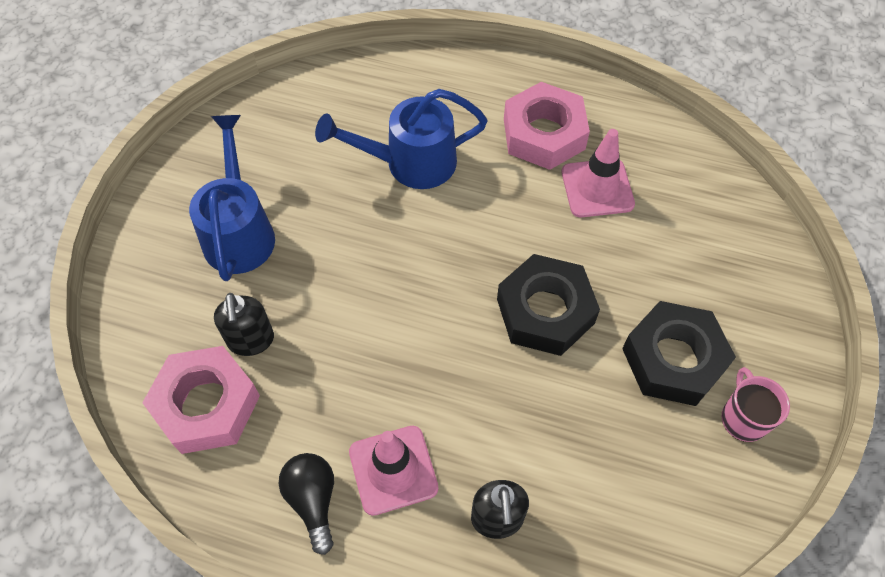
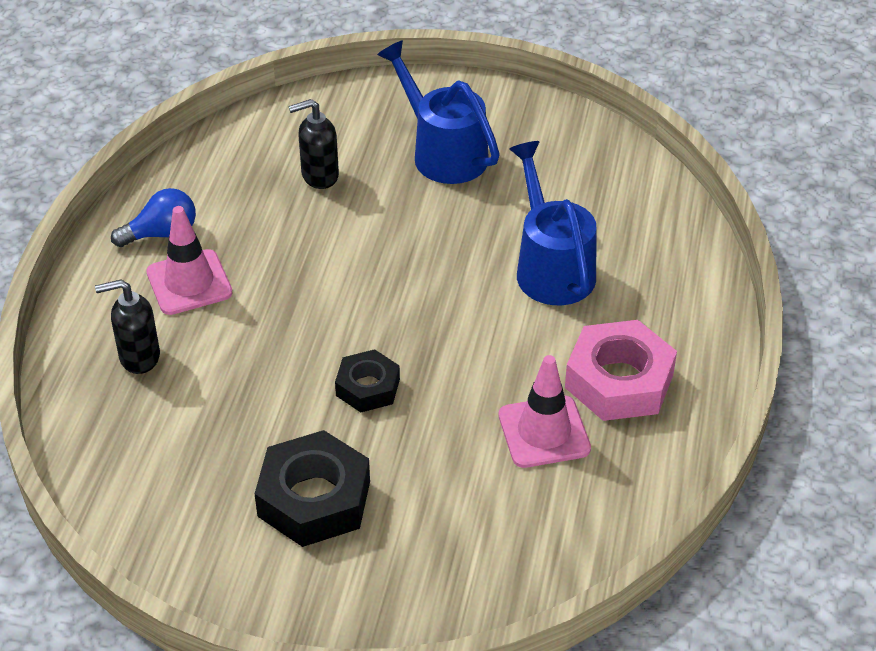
camera: 85 degrees right, 15 degrees down
pink nut [142,346,260,454] -> none
blue watering can [189,115,275,281] -> blue watering can turned 120 degrees counterclockwise [377,40,500,184]
black light bulb [279,453,334,555] -> blue light bulb [111,188,196,247]
black nut [497,254,600,356] -> black nut [335,349,400,413], size x0.60
pink mug [722,367,790,442] -> none

